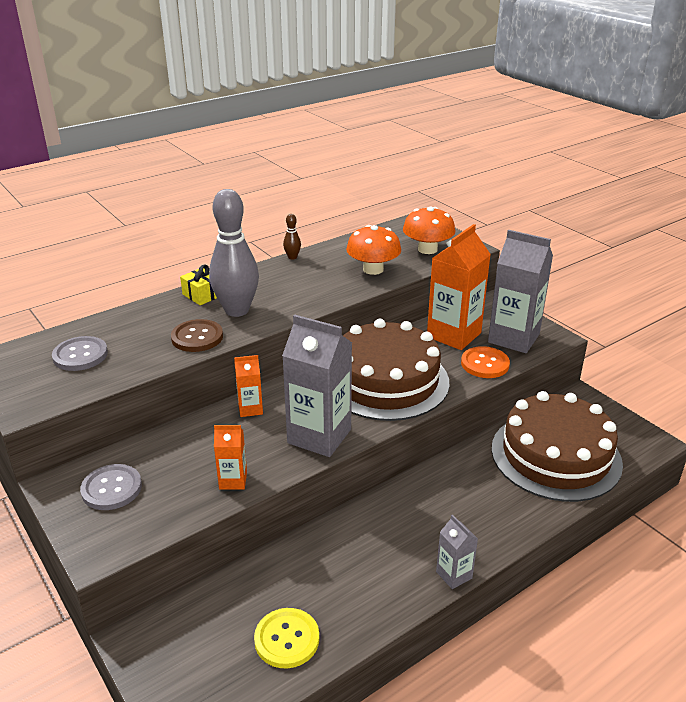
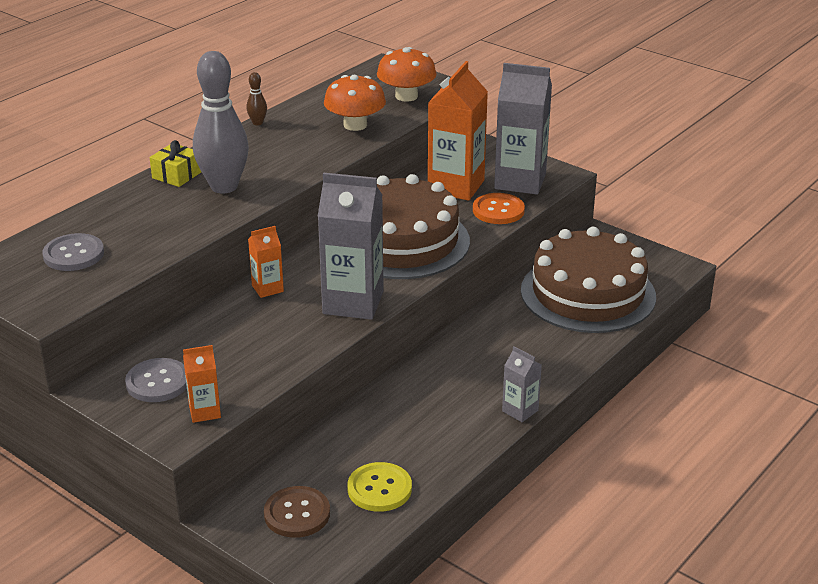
camera: 15 degrees left, 0 degrees up
brown button [171,319,223,352] -> brown button moved to [264,486,330,538]
orange carton [214,425,247,490] -> orange carton moved to [183,345,221,423]

